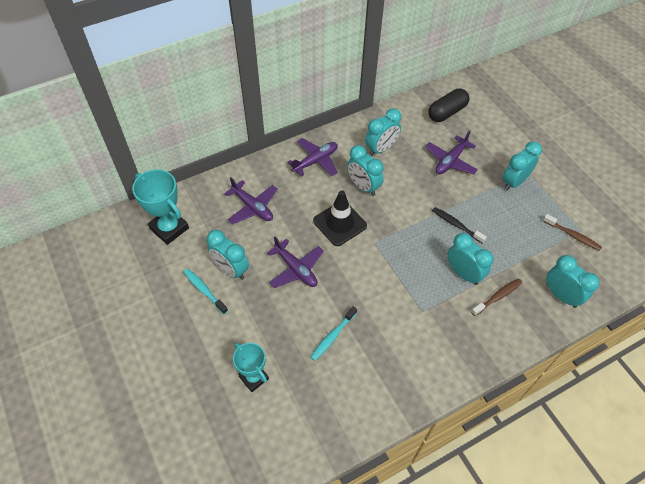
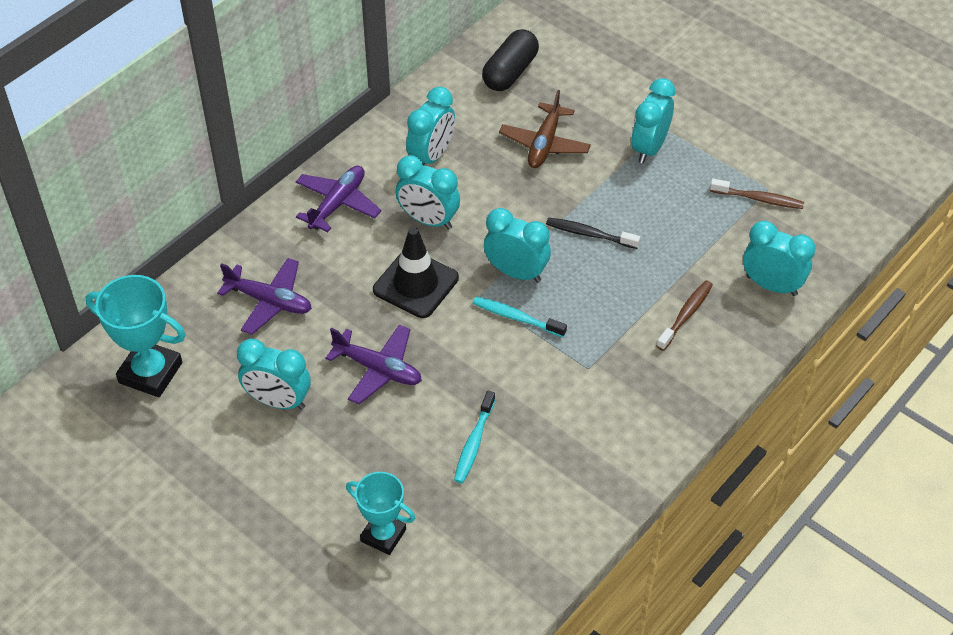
camera: 20 degrees left, 5 degrees down
turquoise toothbrush [183,268,228,314] -> turquoise toothbrush moved to [473,297,567,337]
purple plane [425,131,478,174] -> brown plane [499,90,591,168]
turquoise clock [447,233,494,285] -> turquoise clock moved to [484,208,551,282]

